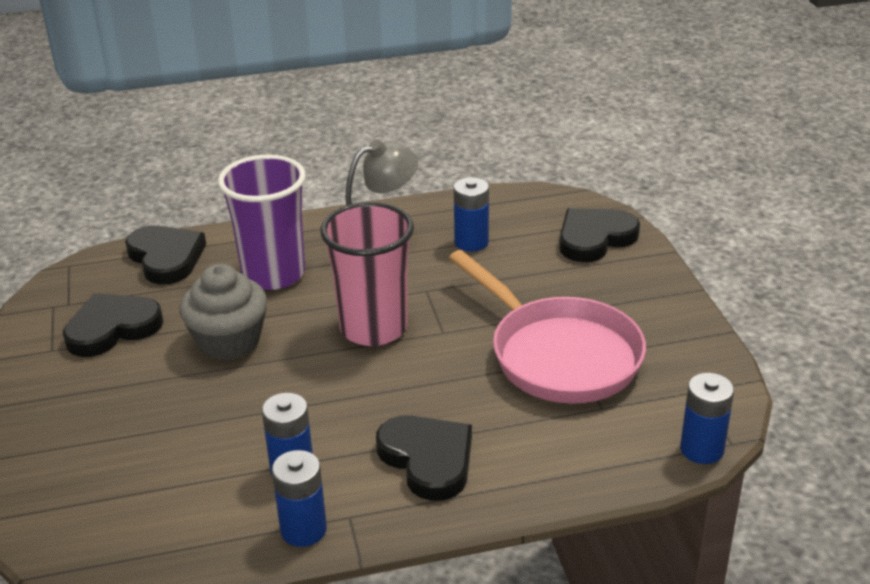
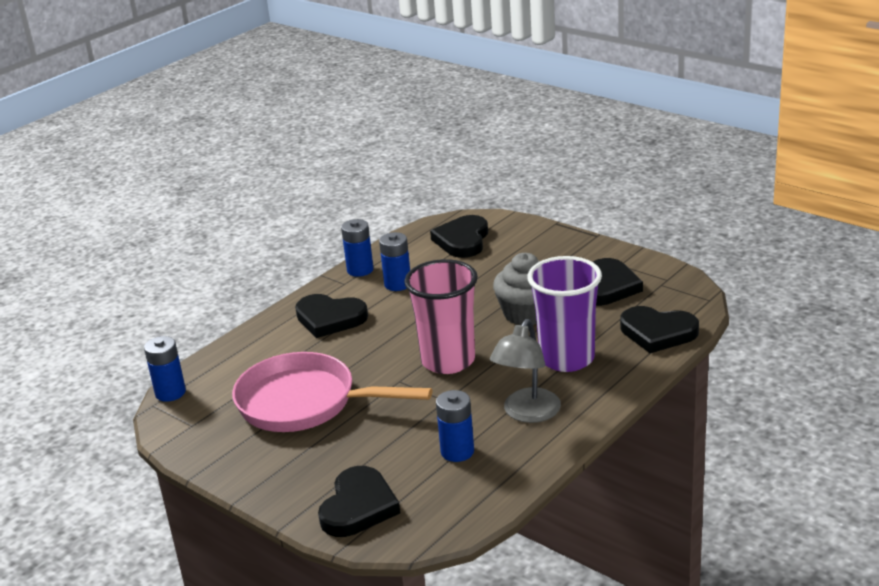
camera: 145 degrees right, 5 degrees down
none -> black heart [430,215,488,258]

